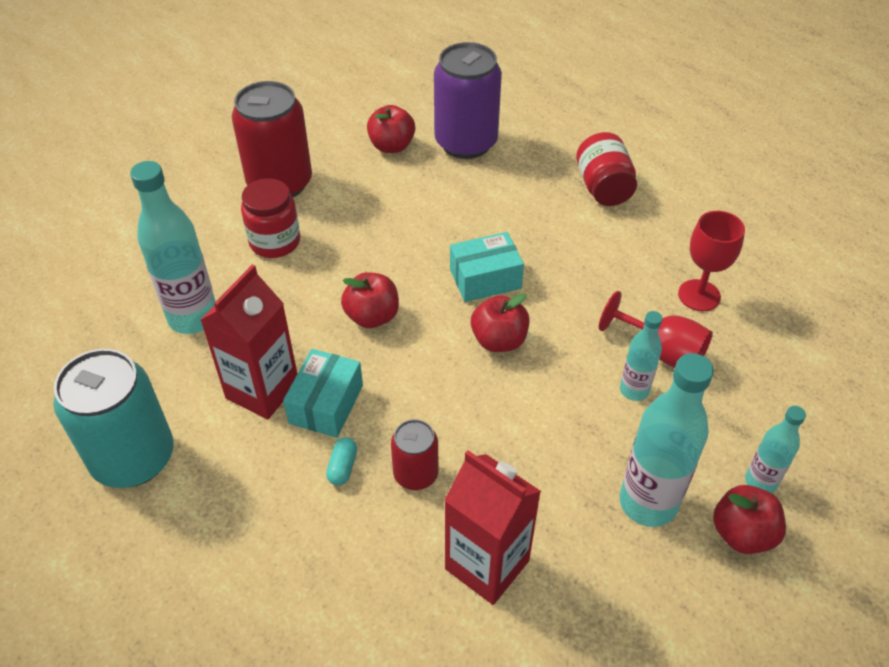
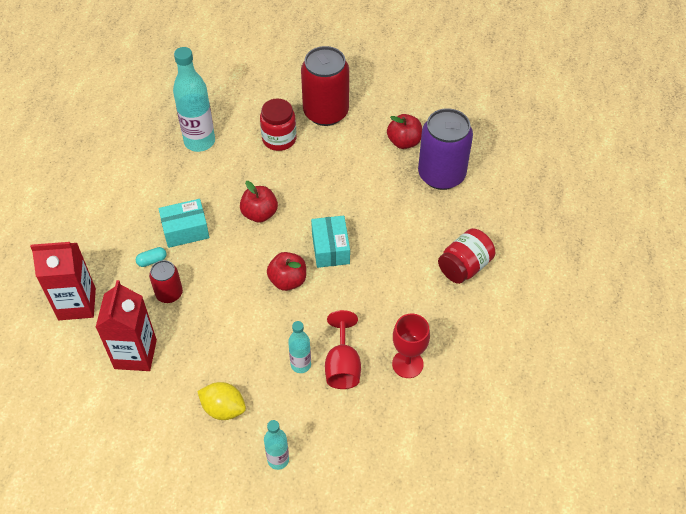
camera: 55 degrees right, 5 degrees up
turquoise can [54,349,173,488] -> none
red carton [200,264,297,420] -> red carton moved to [30,242,96,320]
turquoise box [450,232,524,302] -> turquoise box turned 45 degrees clockwise [311,216,350,268]
turquoise bottle [619,353,714,527] -> yellow lemon [197,382,246,420]
red apple [713,485,786,554] -> none

